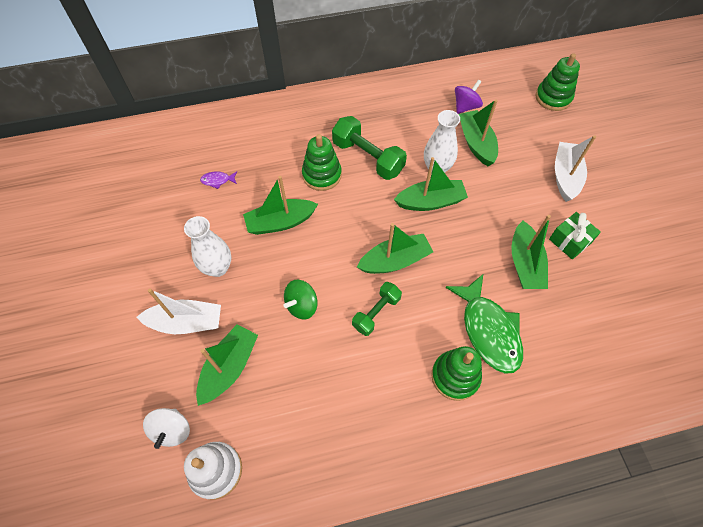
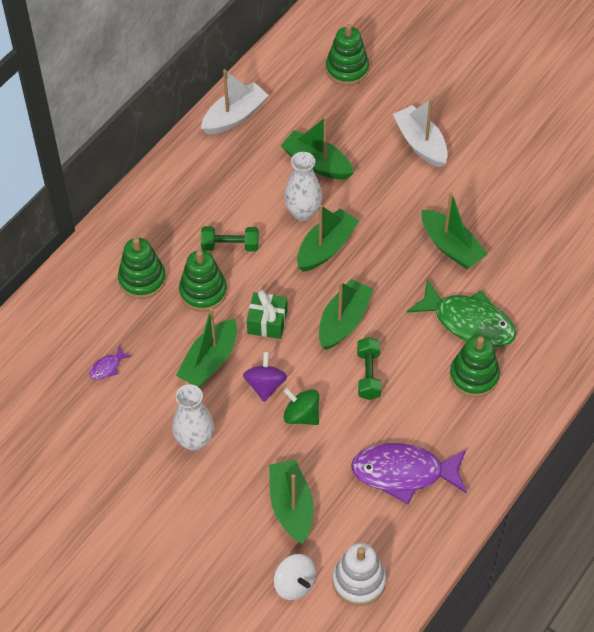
camera: 40 degrees left, 5 degrees down
white boat [137,289,221,334] -> white boat moved to [201,69,269,135]
green spinning top [284,280,318,320] -> green spinning top turned 120 degrees clockwise [283,388,319,425]
green dumbbell [332,116,407,180] -> green dumbbell [201,226,259,252], size x0.63
purple spinning top [455,80,483,114] -> purple spinning top moved to [243,352,287,402]
green gift [549,212,601,259] -> green gift moved to [247,290,288,339]
none -> green stacking toy [118,238,166,299]
none -> purple fish [351,443,467,504]

